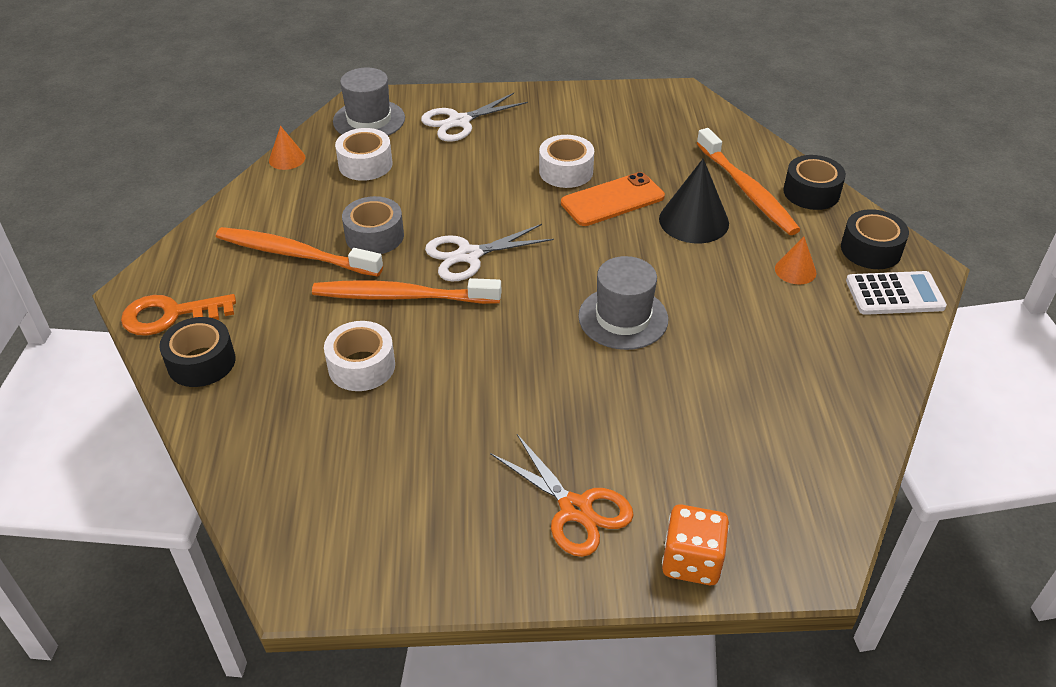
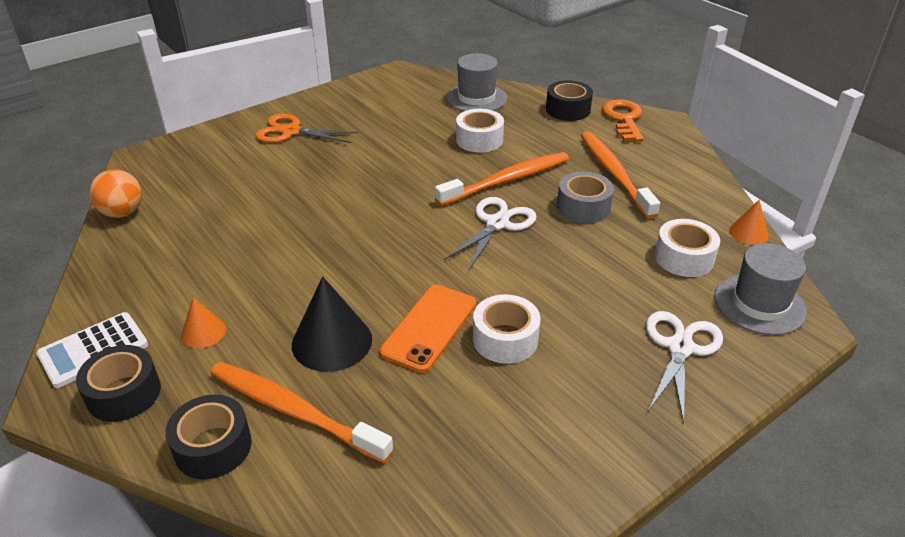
camera: 145 degrees right, 5 degrees down
orange key [121,294,236,336] -> orange key turned 45 degrees counterclockwise [602,99,644,142]
orange toothbrush [216,227,383,277] -> orange toothbrush turned 90 degrees counterclockwise [581,131,660,219]
grey hat [578,256,668,350] -> grey hat moved to [446,53,507,111]
orange dice [662,504,729,585] -> none
none -> orange ball [89,169,142,218]

